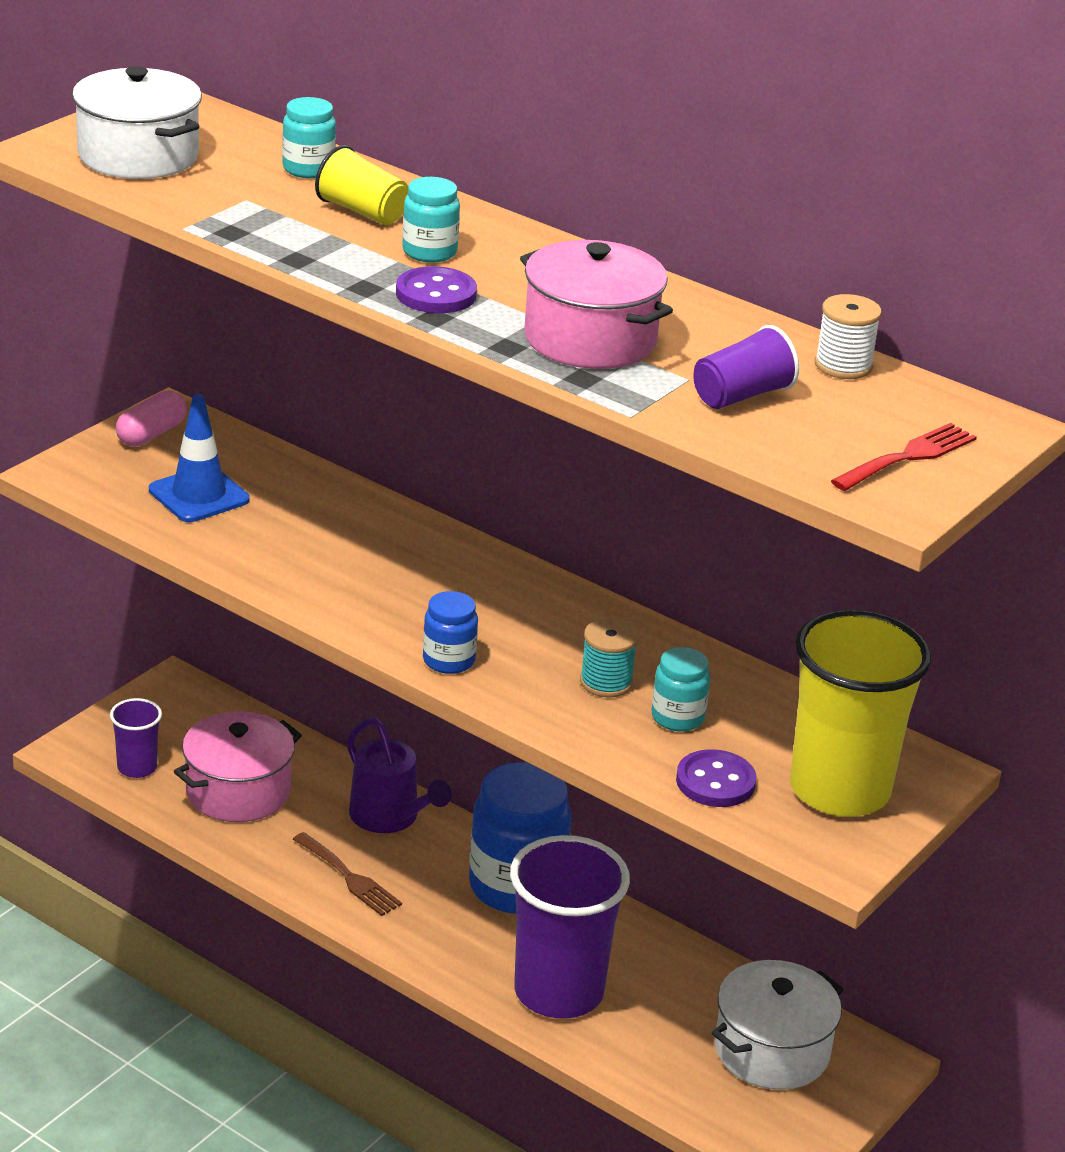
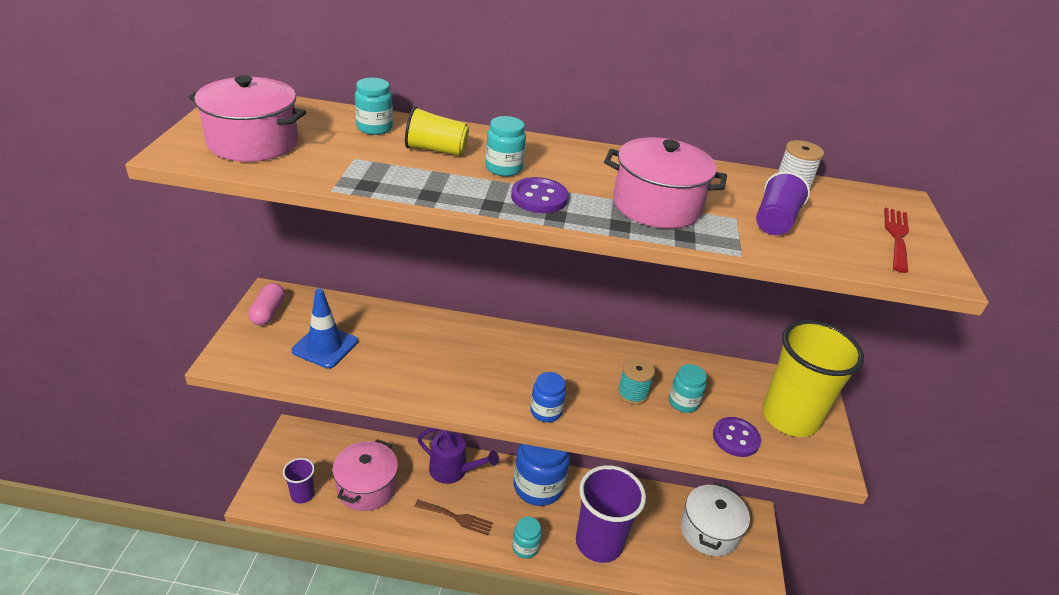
camera: 30 degrees left, 5 degrees up
white pot [72,66,202,179] -> pink pot [189,75,306,162]
none -> turquoise jar [512,517,542,559]

